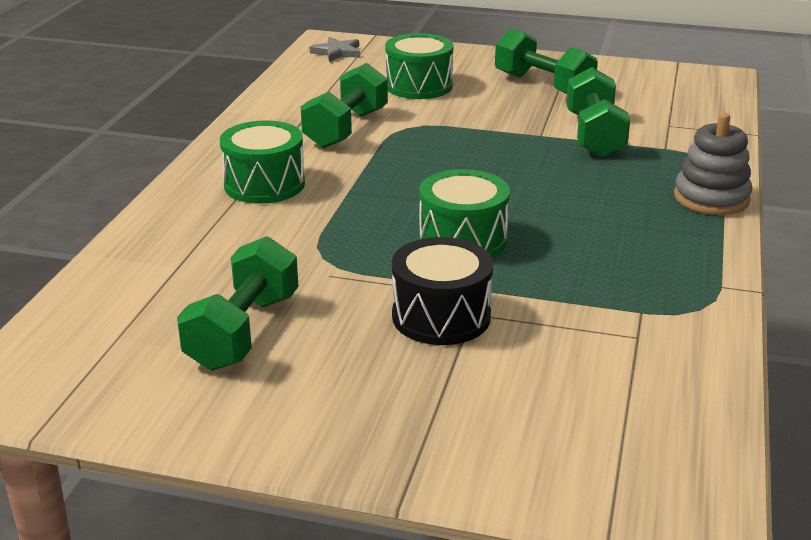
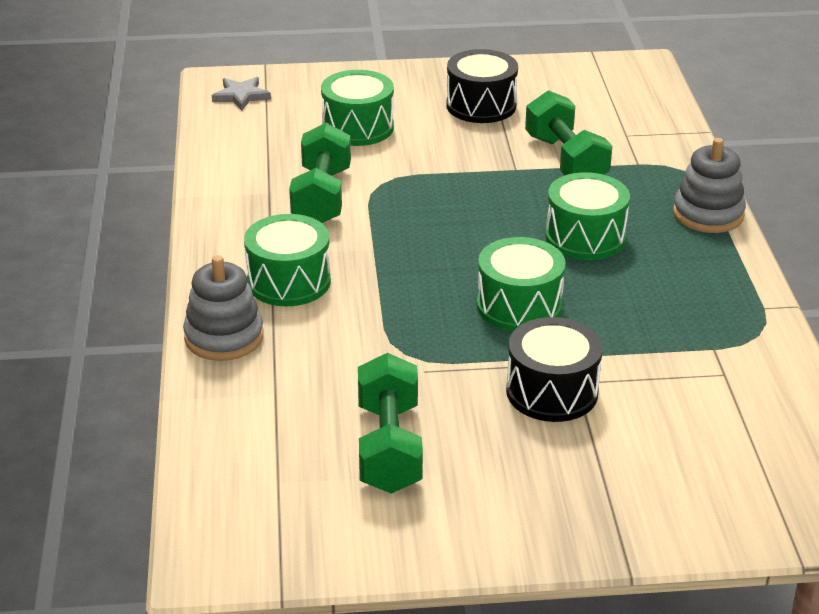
camera: 20 degrees left, 5 degrees up
green dumbbell [495,28,598,94] -> black drum [446,49,518,123]
none -> grey stacking toy [183,255,264,361]
none -> green drum [546,172,630,260]

